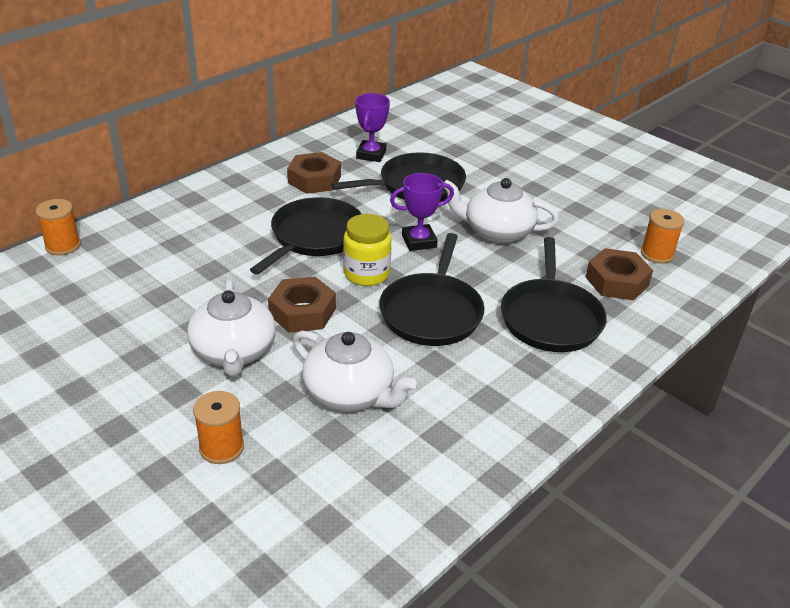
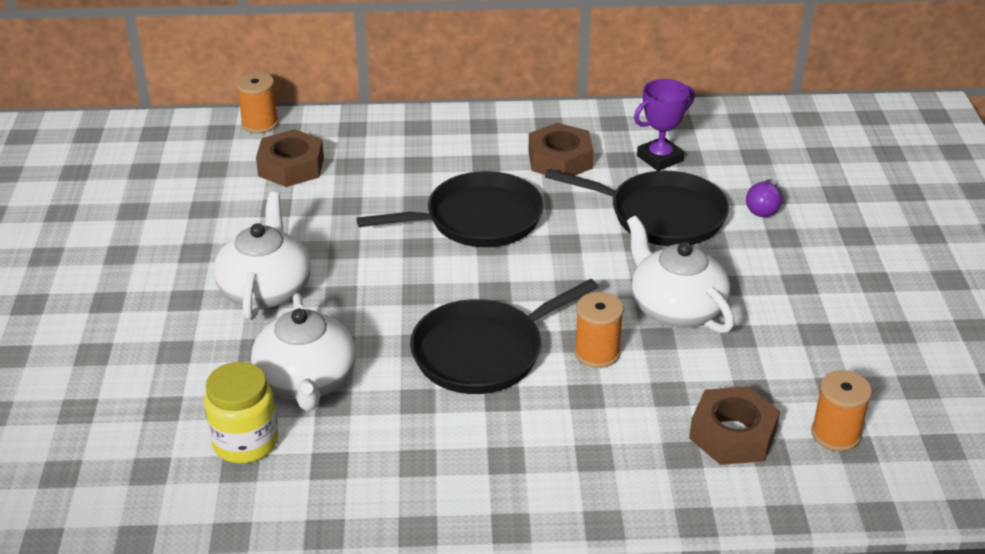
camera: 45 degrees right, 0 degrees up
white teapot [187,279,276,376] -> white teapot turned 150 degrees clockwise [214,192,311,320]
orange spool [193,391,244,464] -> orange spool moved to [574,292,624,368]
brown nut [268,277,336,333] -> brown nut moved to [256,129,324,187]
yellow jar [343,214,392,286] -> yellow jar moved to [204,362,278,463]
purple trophy [390,173,454,251] -> none
black pan [501,237,607,352] -> none
none -> purple light bulb [746,179,782,217]

